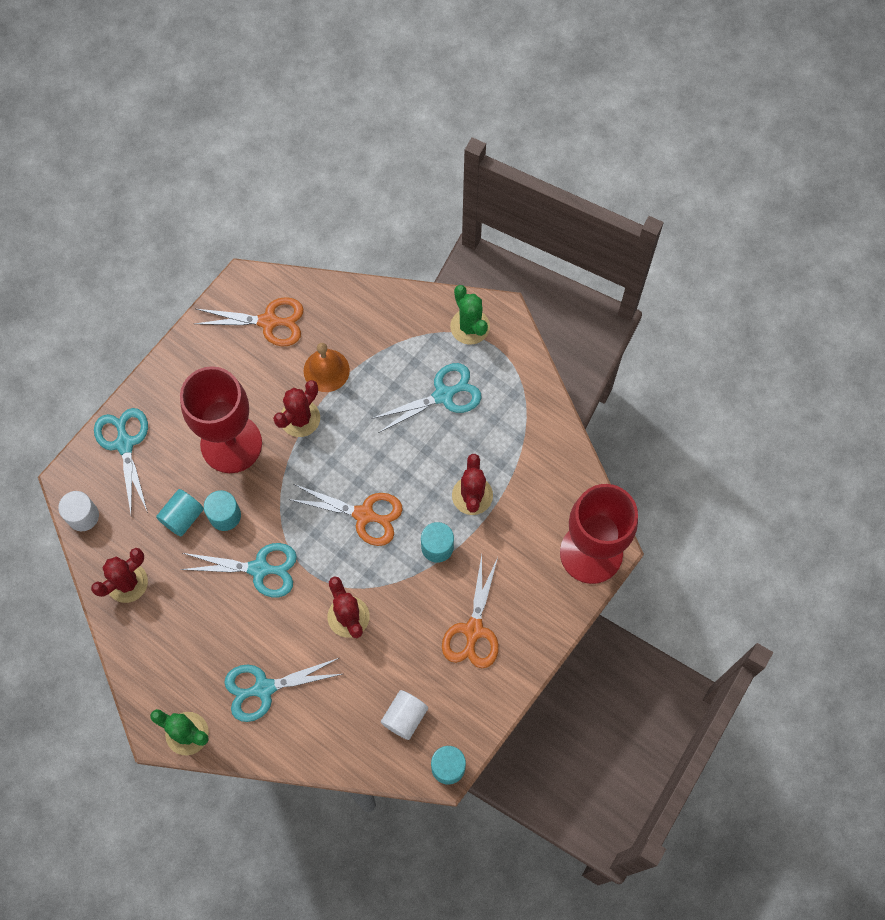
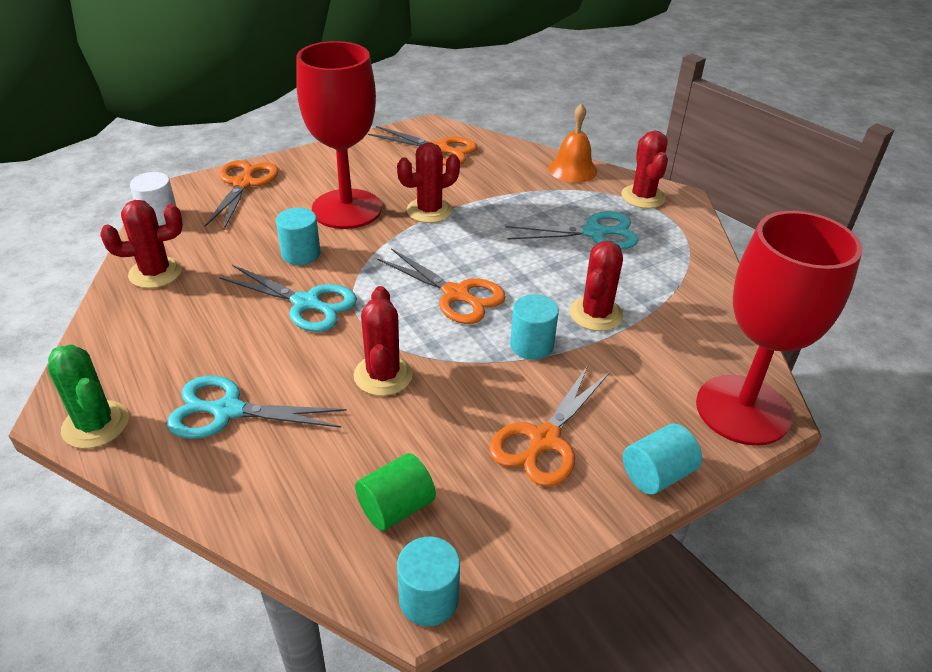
camera: 20 degrees right, 30 degrees down
turquoise scissors [94,408,148,514] -> orange scissors [205,160,279,229]
turquoise cylinder [156,489,204,537] -> turquoise cylinder moved to [623,423,702,495]
orange bell [304,343,350,392] -> orange bell moved to [549,103,597,183]
white cylinder [381,690,428,740] -> green cylinder [355,453,436,531]
green cactus [450,285,490,345] -> red cactus [621,131,668,209]

